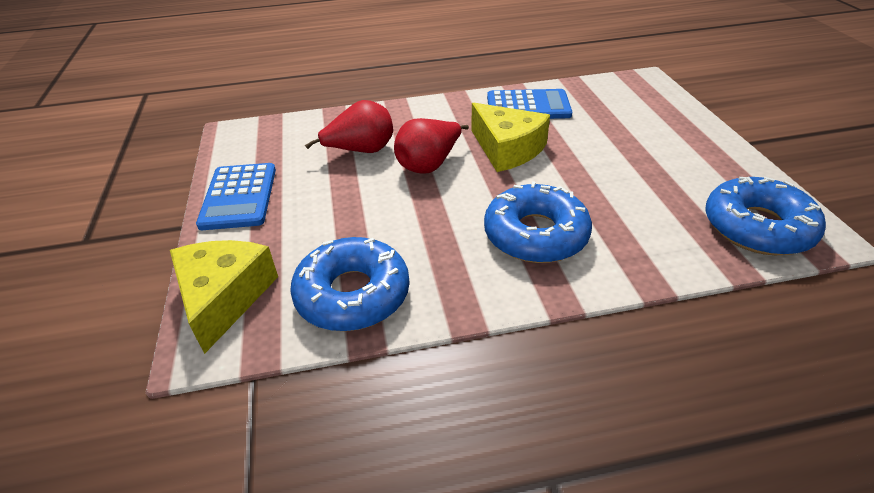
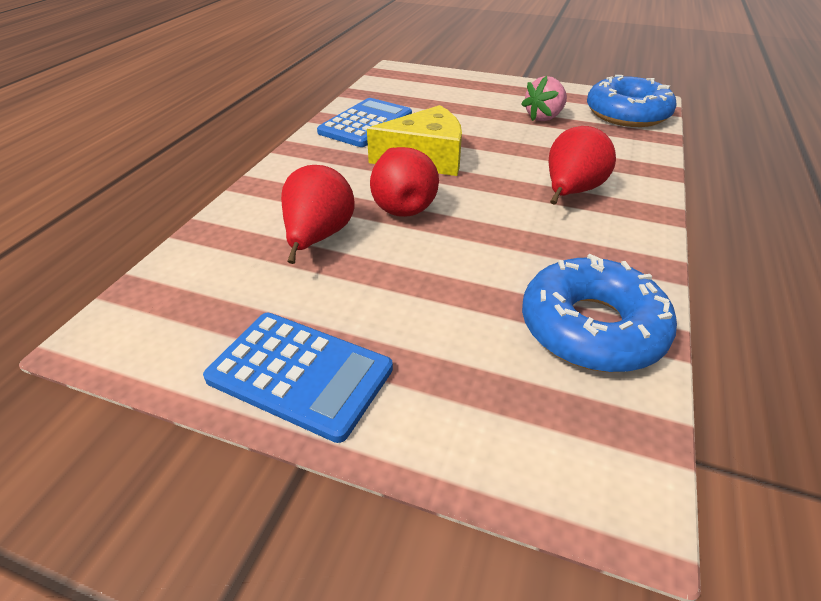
camera: 60 degrees left, 0 degrees up
yellow cheese [170,240,278,354] -> none
blue donut [484,181,592,263] -> red pear [549,126,616,205]
none -> pink strawberry [521,76,567,121]

